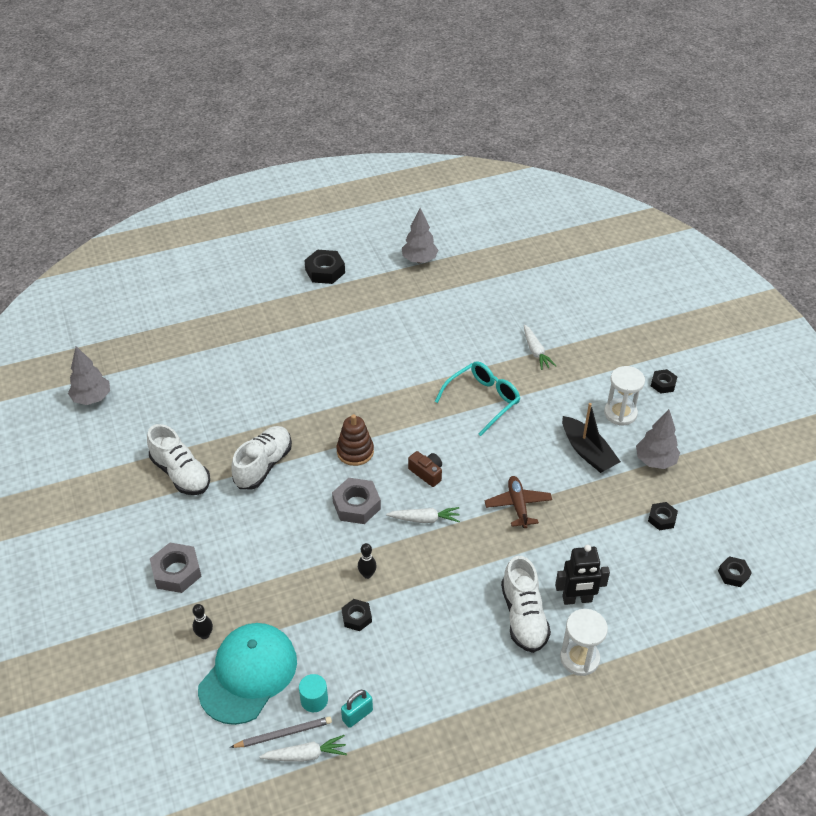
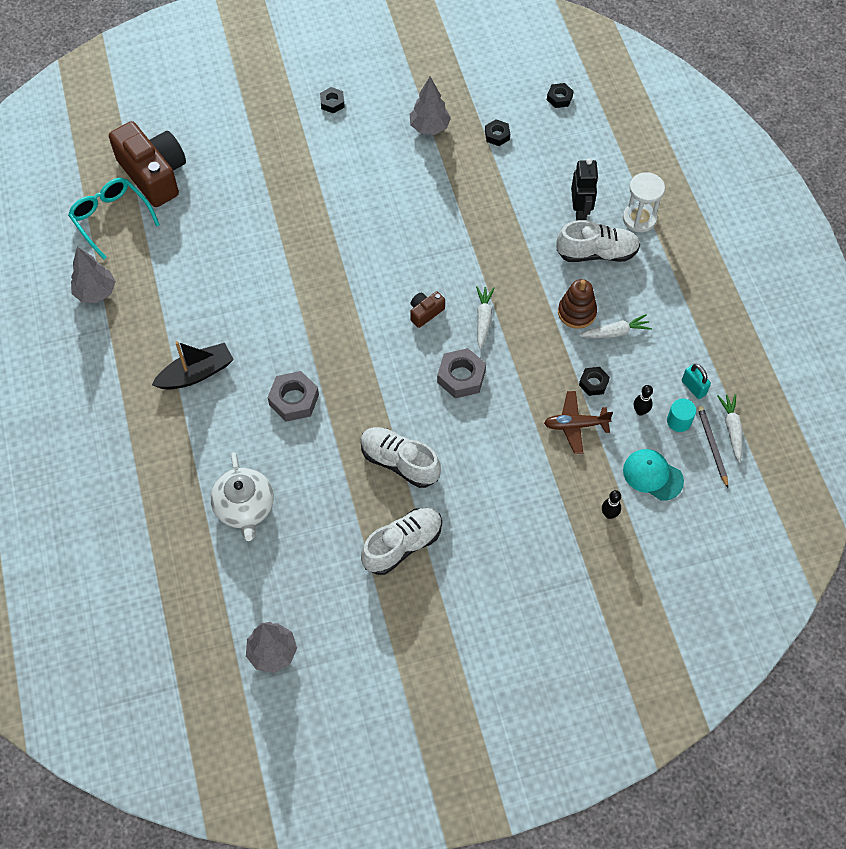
camera: 85 degrees left, 15 degrees up
grey nut [150,543,202,593] -> grey nut moved to [268,371,319,422]
turquoise cap [198,623,297,725] -> turquoise cap [623,449,684,501], size x0.60
black nut [304,250,345,284] -> none
brown stacking toy [336,414,374,466] -> brown stacking toy moved to [558,279,597,329]
black bowling pin [358,543,377,579] -> black bowling pin moved to [634,385,653,416]
turquoise glasses [435,361,520,436] -> turquoise glasses moved to [68,178,160,260]
brown plane [484,476,552,528] -> brown plane moved to [544,391,613,454]
white carrot [524,325,556,370] -> white carrot moved to [579,314,652,338]
black boat [562,403,621,473] -> black boat moved to [152,341,234,390]
white hourglass [604,366,645,426] -> none
none -> brown camera [109,121,186,207]
none -> white teapot [211,452,274,541]

